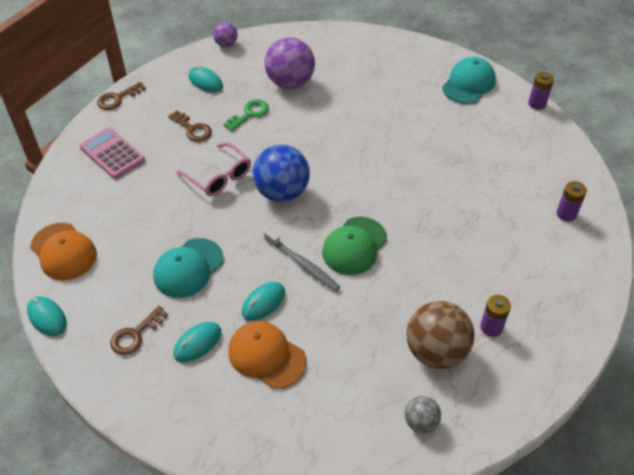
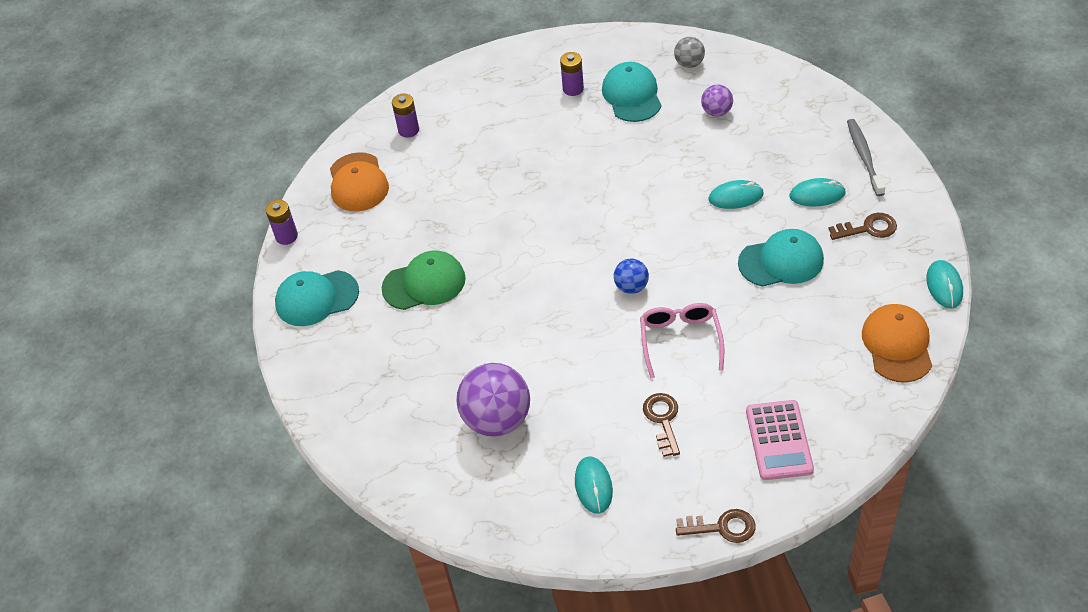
camera: 135 degrees left, 0 degrees up
purple ball [213,22,238,47] -> purple ball moved to [701,85,733,117]
green key [224,99,269,131] -> none
orange cap [228,321,307,389] -> orange cap moved to [330,152,389,212]
blue ball [253,145,310,202] -> blue ball [614,259,649,294], size x0.52
grey toothbrush [264,229,340,292] -> grey toothbrush moved to [847,119,885,196]
green cap [322,217,387,275] -> green cap moved to [382,251,466,310]
brown ball [406,301,475,369] -> turquoise cap [602,62,661,122]

